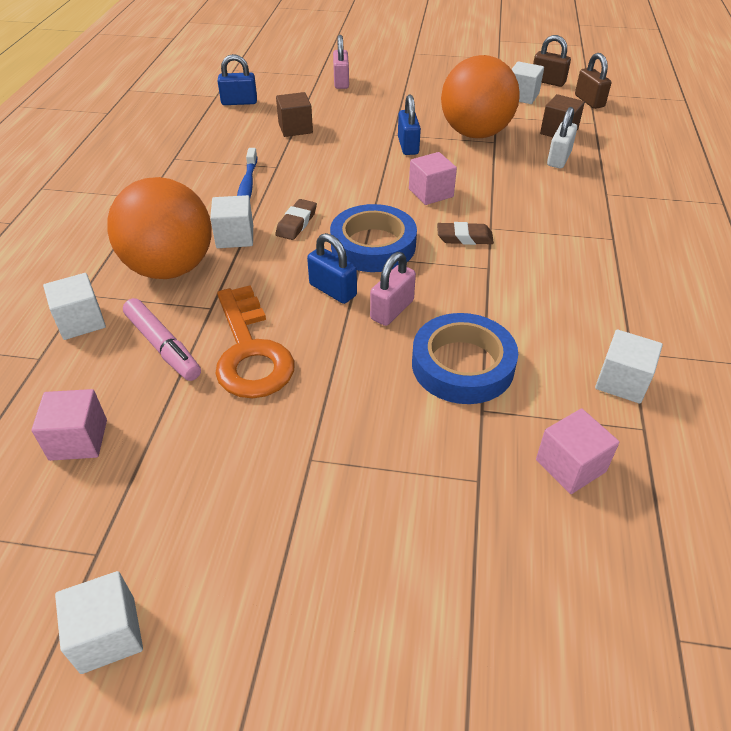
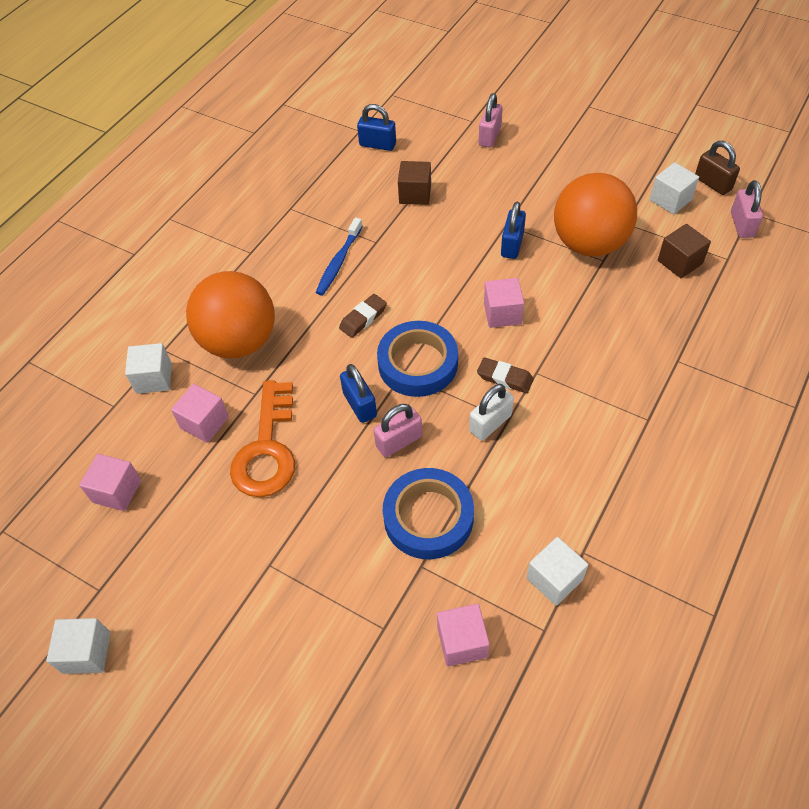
camera: 25 degrees right, 10 degrees up
pink marker [123,298,201,381] -> pink cube [171,384,229,443]
white cube [210,195,253,248] -> none
white padlock [547,107,577,168] -> white padlock moved to [469,384,514,441]
brown padlock [575,53,611,109] -> pink padlock [731,180,763,238]

